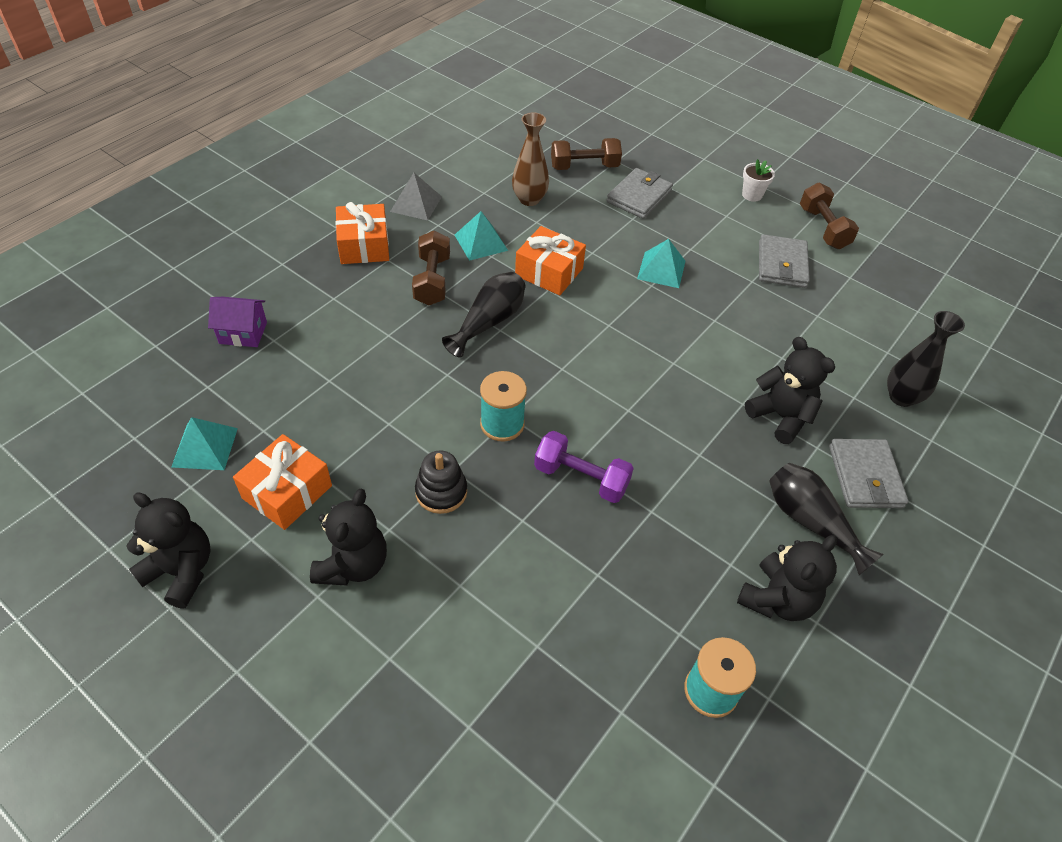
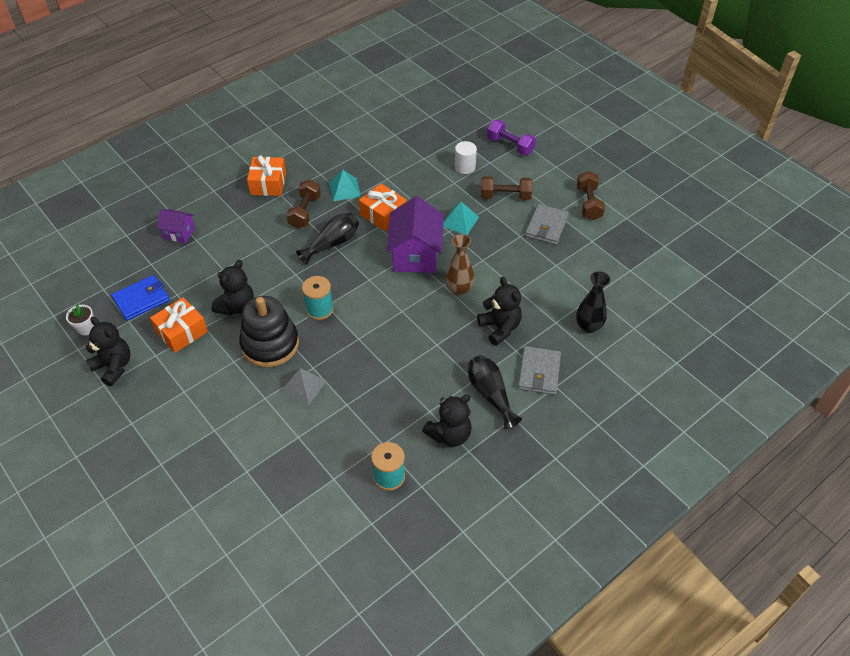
camera: 15 degrees right, 0 degrees up
turquoise pyramid [171,417,238,470] -> blue wallet [112,275,170,321]
black teddy bear [310,489,387,586] -> black teddy bear moved to [211,260,254,316]
grey pyramid [390,173,442,220] -> grey pyramid moved to [281,368,327,406]
black stacking toy [415,450,467,514] -> black stacking toy [239,296,299,367], size x1.83
brown vase [512,112,549,206] -> brown vase moved to [445,234,474,296]
purple dumbbell [534,431,634,503] -> purple dumbbell moved to [487,120,536,156]
brown dumbbell [551,138,622,170] -> brown dumbbell moved to [481,176,532,200]
grey wallet [606,168,673,219] -> white cylinder [455,141,477,174]
white flower pot [742,159,775,202] -> white flower pot moved to [66,305,94,336]
none -> purple house [386,196,444,273]

